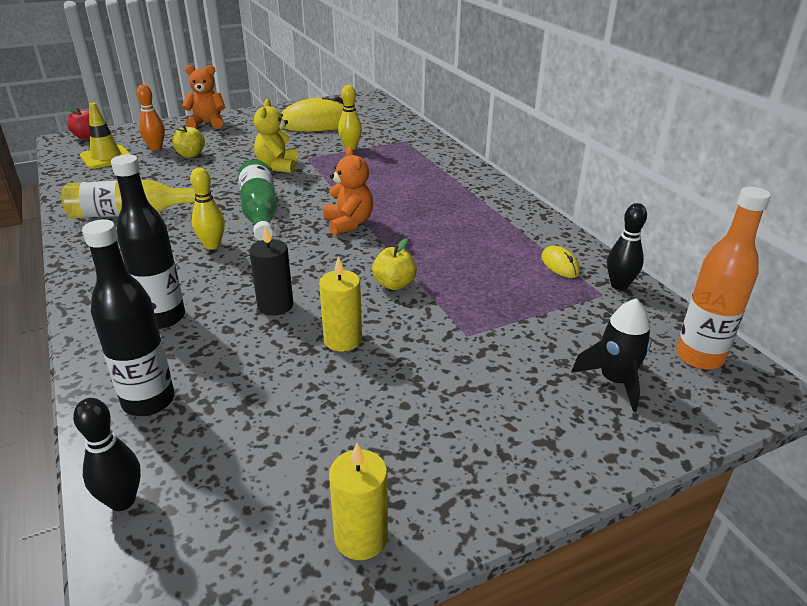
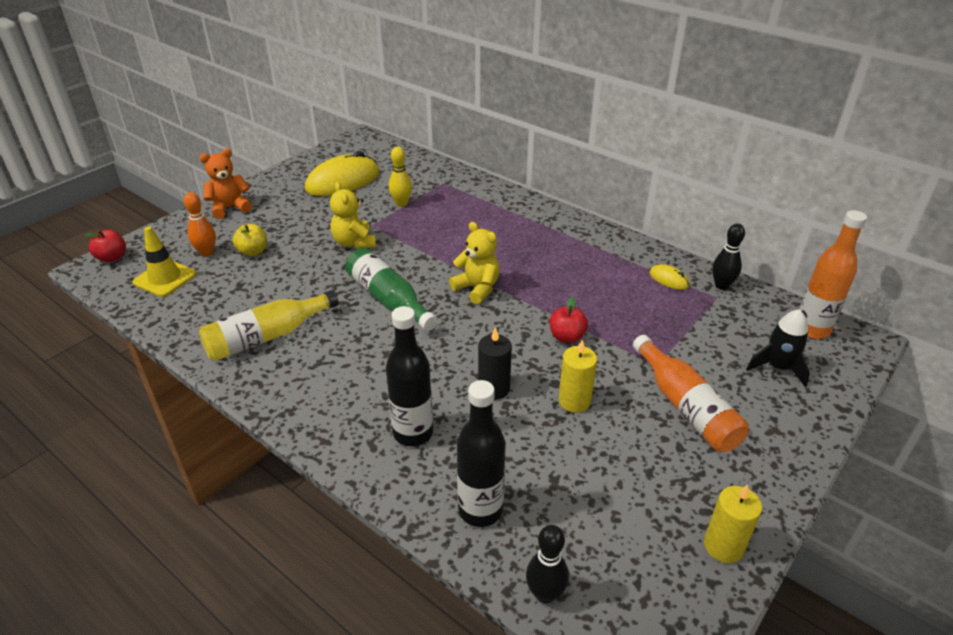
camera: 25 degrees left, 5 degrees up
yellow bowling pin [190,167,225,250] -> none
orange teddy bear [324,147,373,236] -> yellow teddy bear [449,222,500,304]
yellow apple [372,238,417,290] -> red apple [550,297,588,343]
none -> orange bottle [633,335,749,452]

